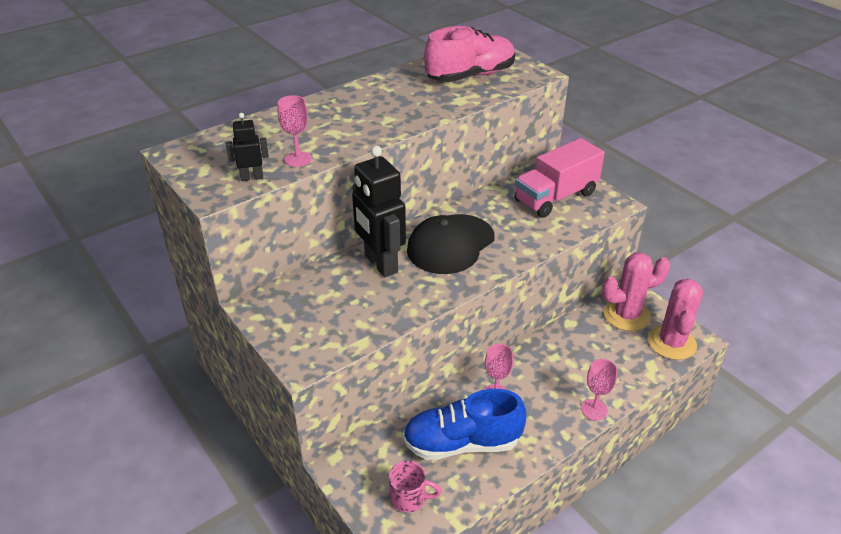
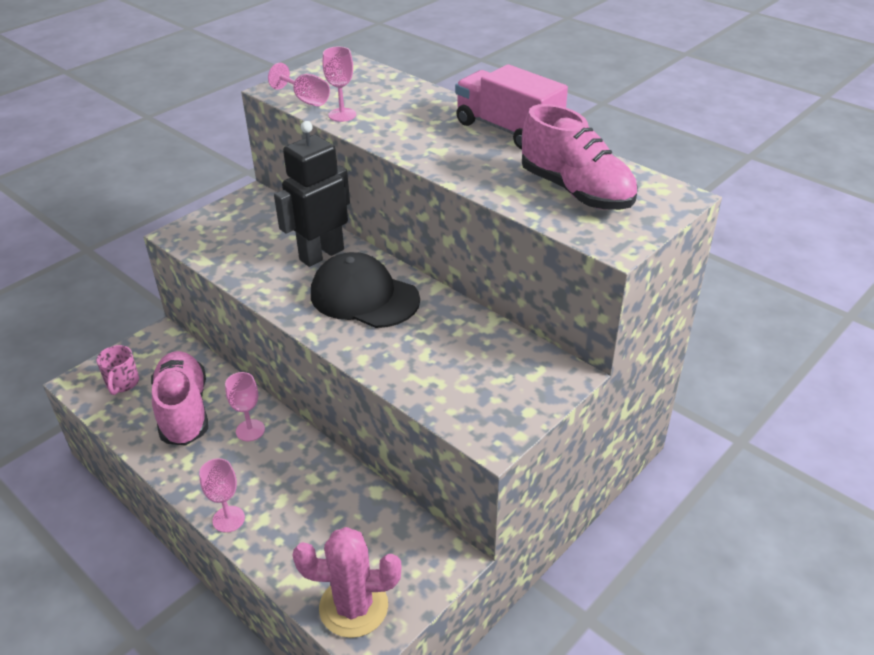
camera: 80 degrees right, 0 degrees up
black robot [226,113,269,181] -> pink goblet [268,63,330,106]
blue shoe [403,389,526,460] -> pink shoe [151,351,208,446]
pink truck [515,138,605,218] -> pink truck moved to [455,64,568,149]
pink cactus [602,252,670,331] -> none

